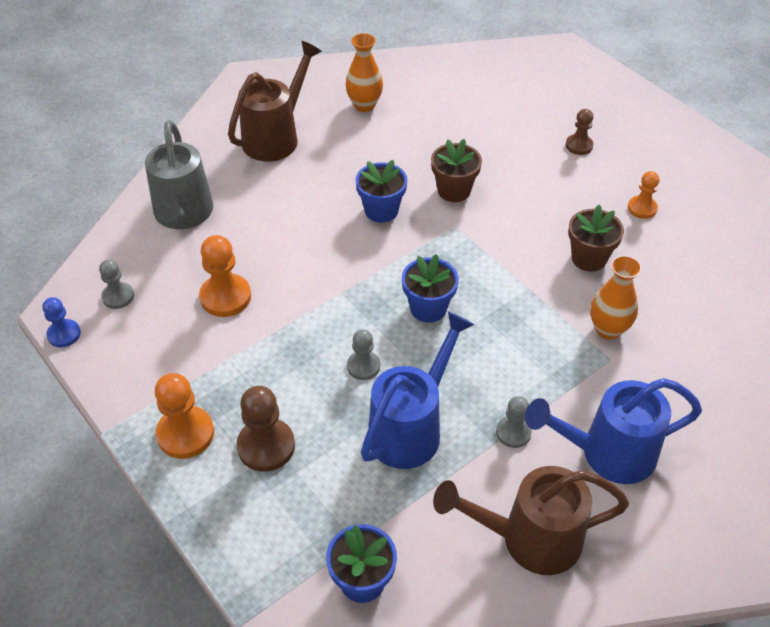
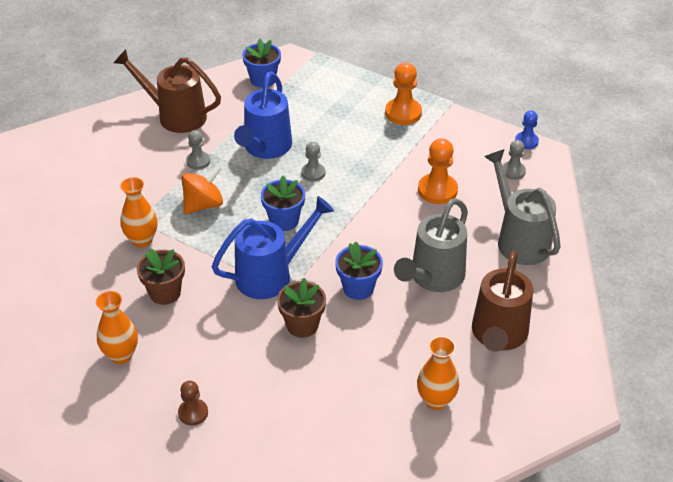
camera: 160 degrees right, 5 degrees down
brown pawn [237,386,295,472] -> none
brown watering can [433,466,629,575] -> brown watering can turned 135 degrees counterclockwise [113,49,221,133]
blue watering can [525,378,702,484] -> blue watering can moved to [212,196,334,299]
orange pawn [628,171,659,219] -> orange vase [96,291,138,364]
none -> orange spinning top [182,165,223,214]
none -> grey watering can [394,198,468,292]

